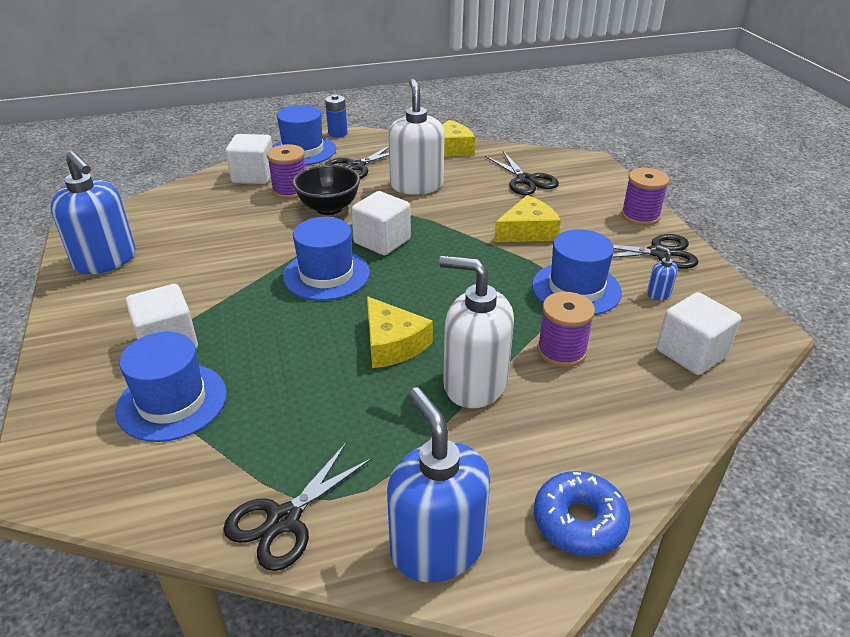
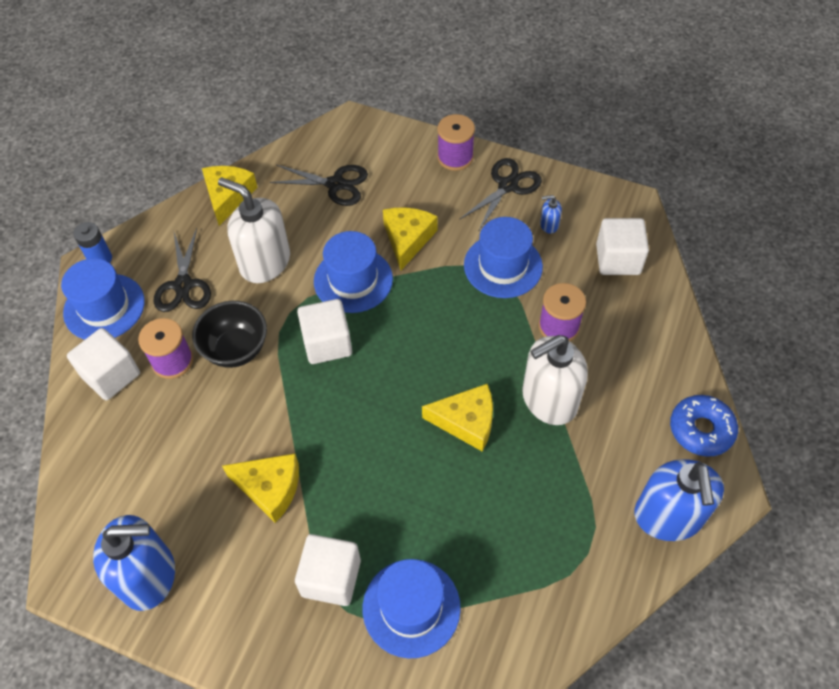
camera: 50 degrees left, 20 degrees up
black scissors [223,442,373,571] -> none
blue hat [283,217,370,301] -> blue hat moved to [314,231,393,313]
blue soap dispenser [387,387,490,582] -> blue soap dispenser turned 105 degrees counterclockwise [634,459,724,541]
none -> yellow cheese [222,454,299,523]

